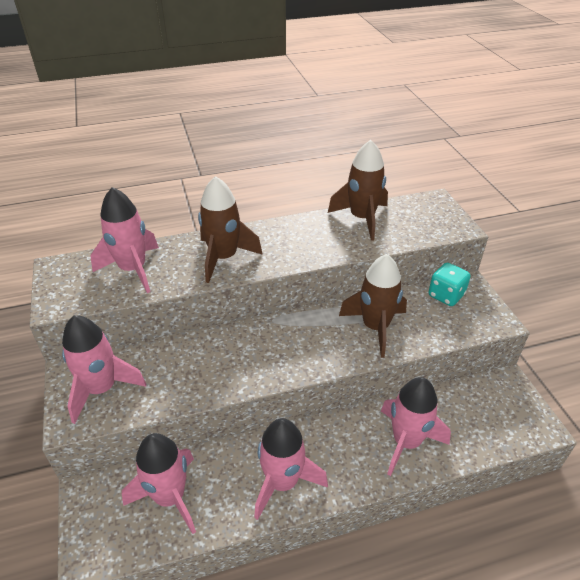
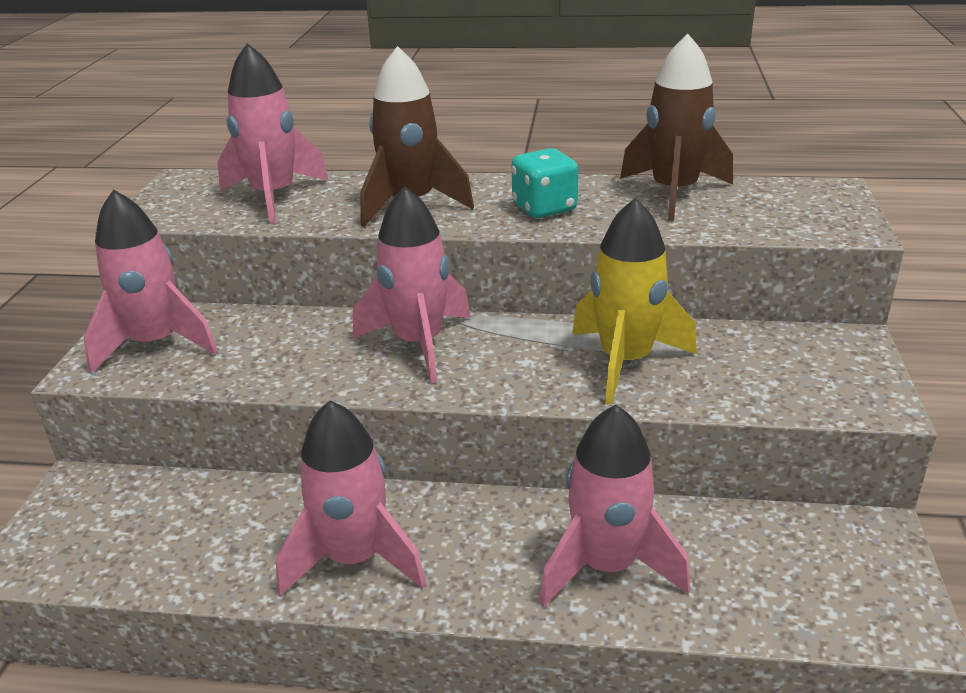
camera: 25 degrees right, 10 degrees down
pink rocket [122,433,196,534] -> pink rocket moved to [353,186,471,383]
brown rocket [339,254,407,358] -> yellow rocket [572,198,697,404]
turquoise dice [428,263,471,306] -> turquoise dice moved to [511,148,578,218]

